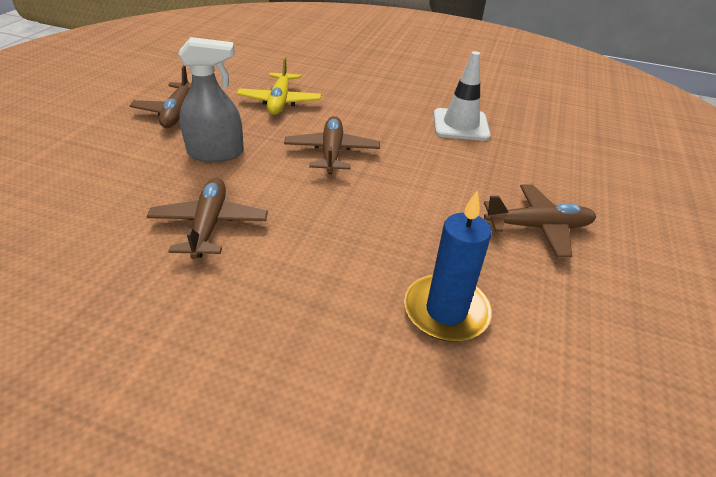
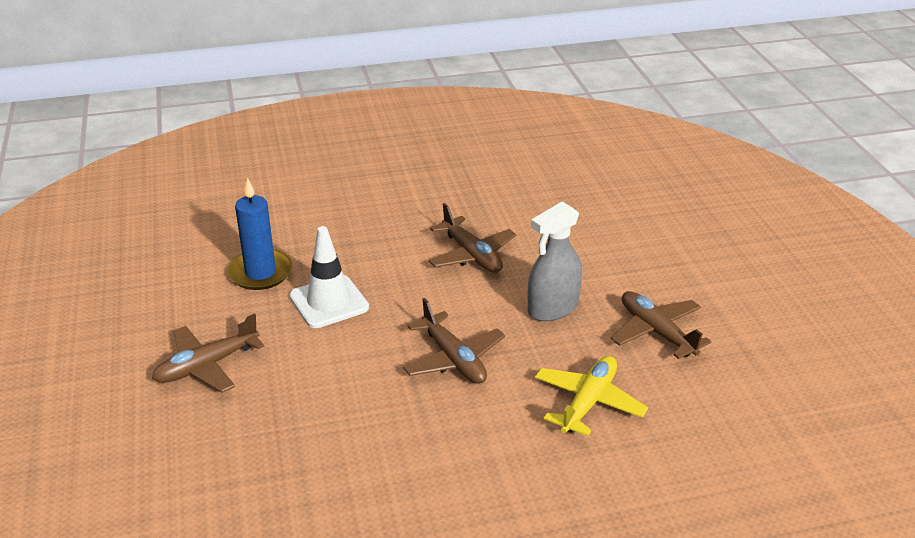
camera: 150 degrees right, 5 degrees down
yellow plane [237,57,321,115] -> yellow plane turned 60 degrees clockwise [535,356,648,436]
white traffic cone [434,51,491,141] -> white traffic cone moved to [289,226,369,328]

